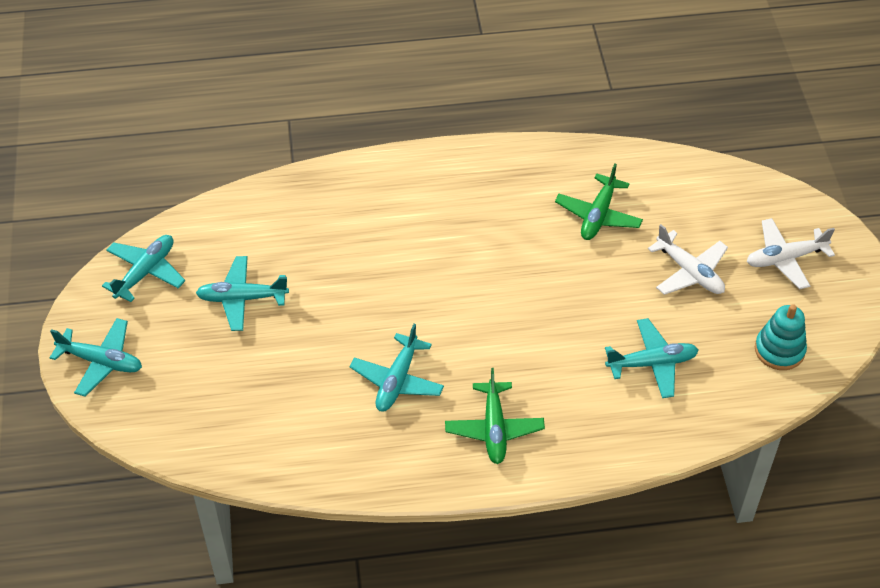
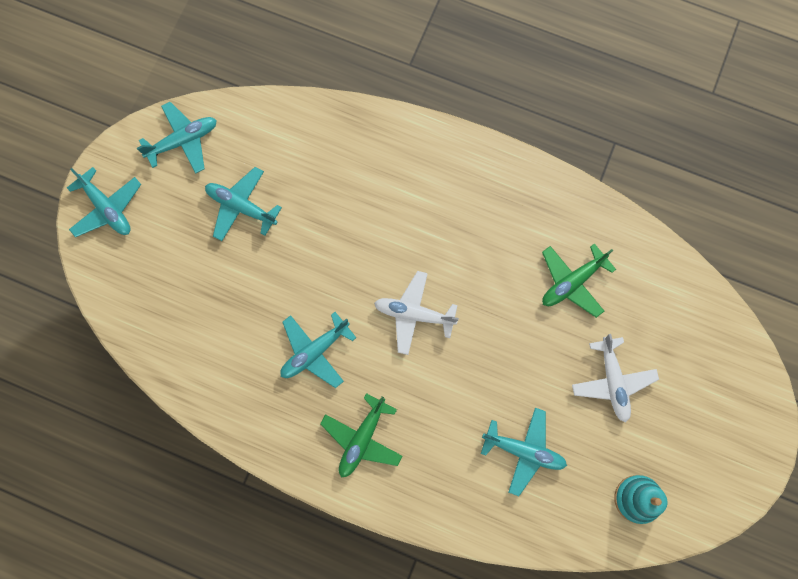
camera: 30 degrees right, 25 degrees up
white plane [747,218,835,289] -> white plane moved to [374,271,459,355]

